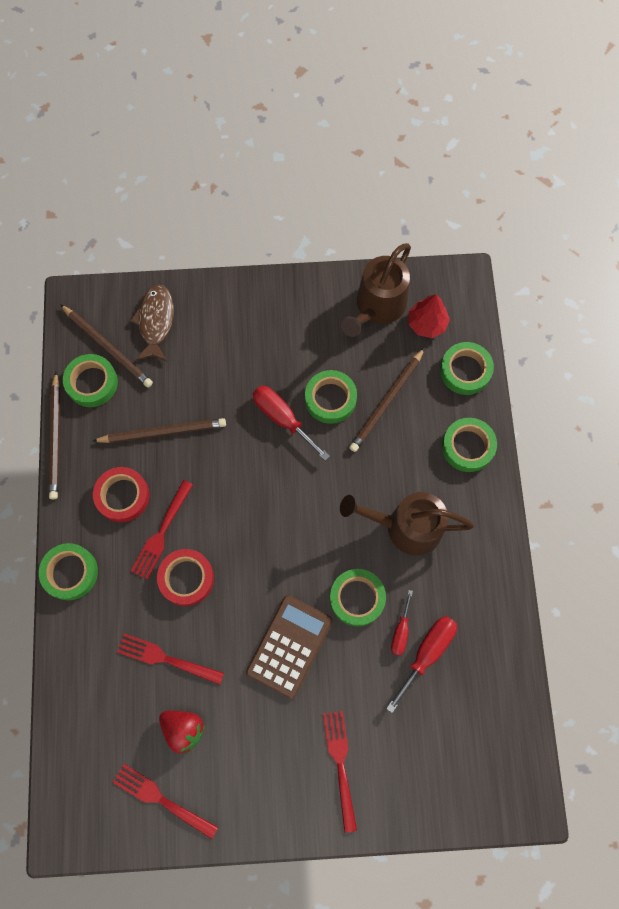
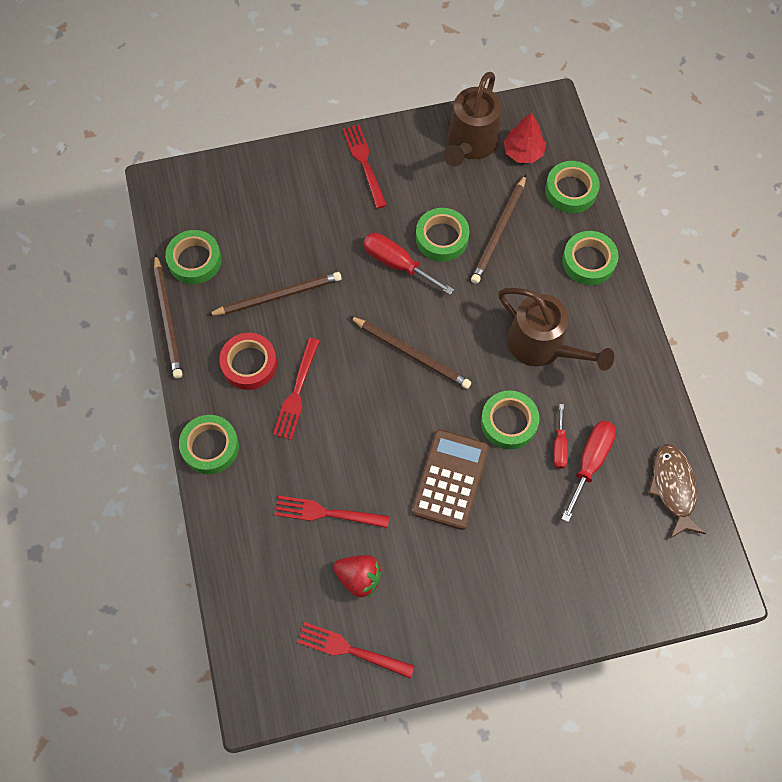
camera: 10 degrees left, 5 degrees down
brown pencil [60,304,153,388] -> brown pencil moved to [349,316,471,389]
brown fish [130,285,174,361] -> brown fish moved to [648,444,706,538]
red tape [157,549,214,606] -> none
red fork [323,711,357,833] -> red fork moved to [342,124,387,209]
brown watering can [340,492,474,555] -> brown watering can turned 135 degrees counterclockwise [498,288,614,371]

